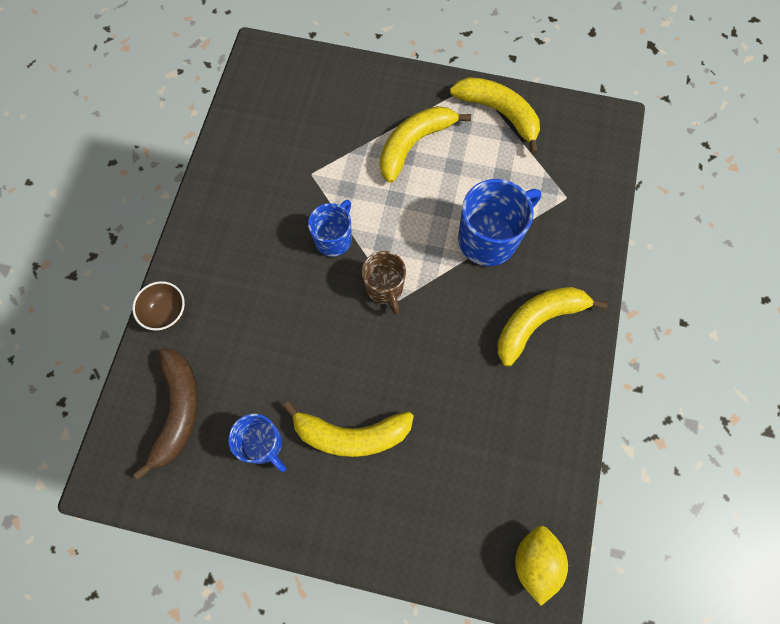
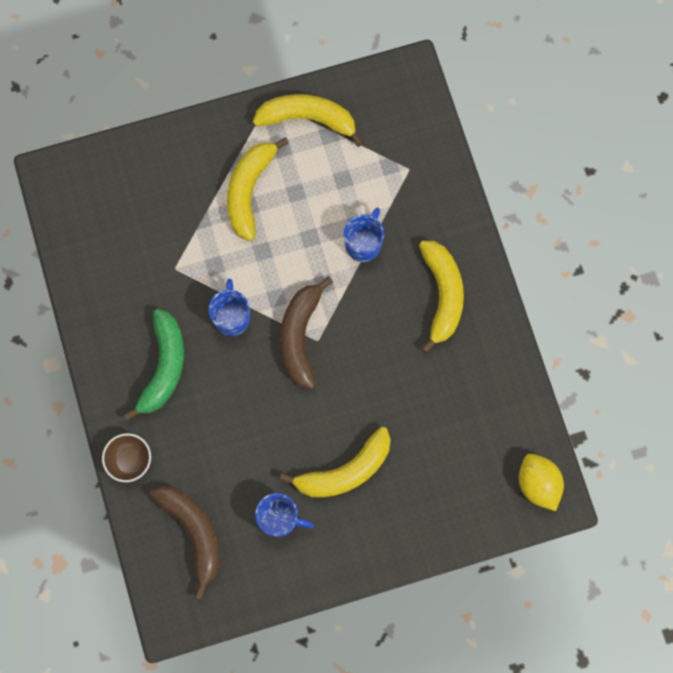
camera: 30 degrees left, 5 degrees up
brown mug [362,251,406,314] -> brown banana [280,276,333,389]
blue mug [458,179,541,266] -> blue mug [344,208,384,262], size x0.63
yellow banana [497,287,608,366] -> yellow banana turned 150 degrees clockwise [419,241,464,353]
none -> green banana [123,309,184,421]

